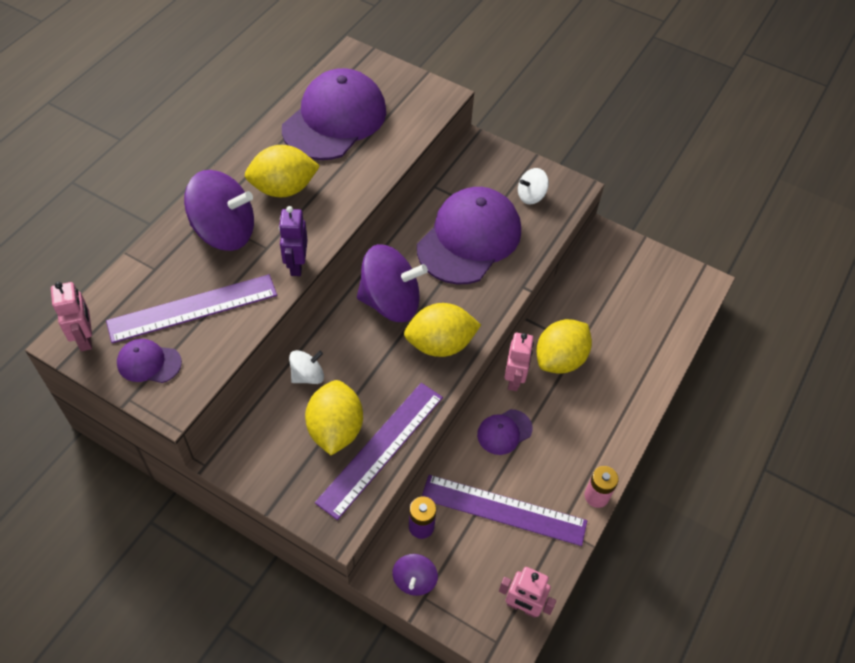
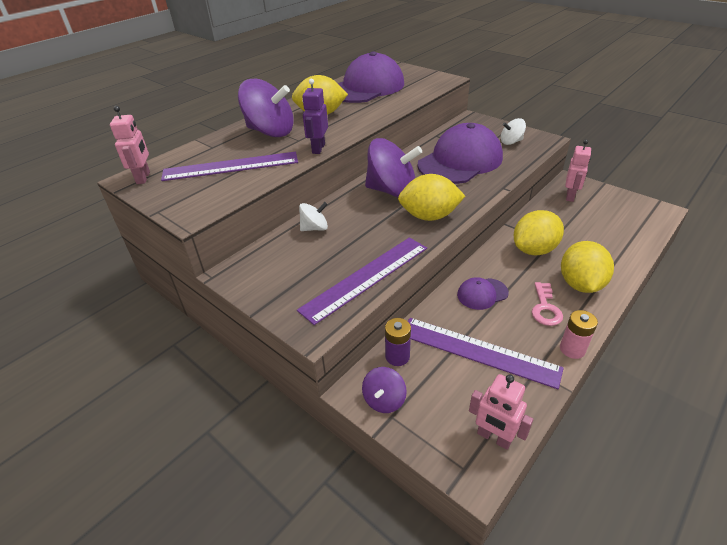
camera: 15 degrees right, 15 degrees down
purple cap [117,339,182,383] -> none
yellow lemon [305,380,363,455] -> yellow lemon moved to [561,241,614,293]
pink robot [505,333,534,391] -> pink robot moved to [565,139,591,202]
none -> pink key [532,282,563,326]

